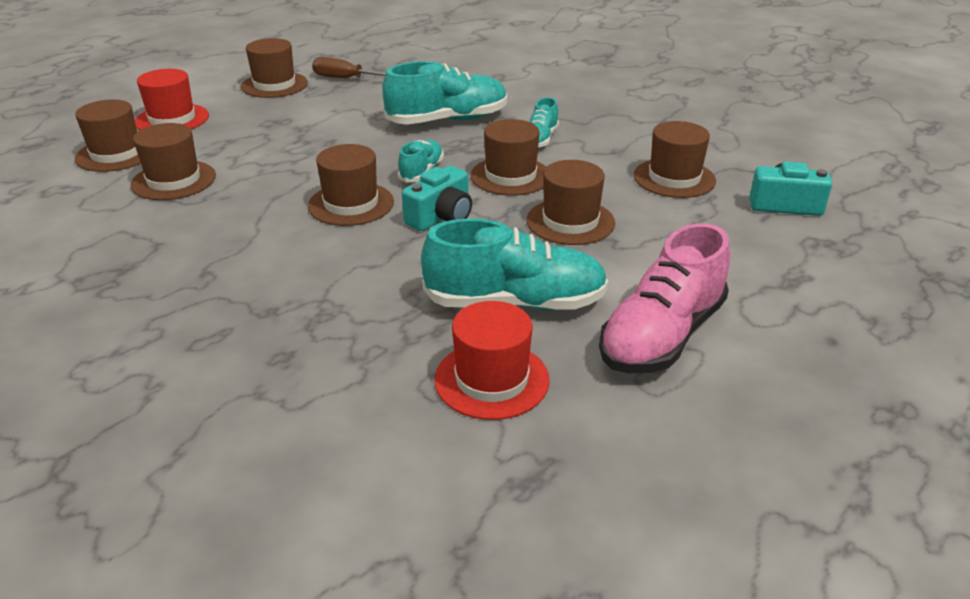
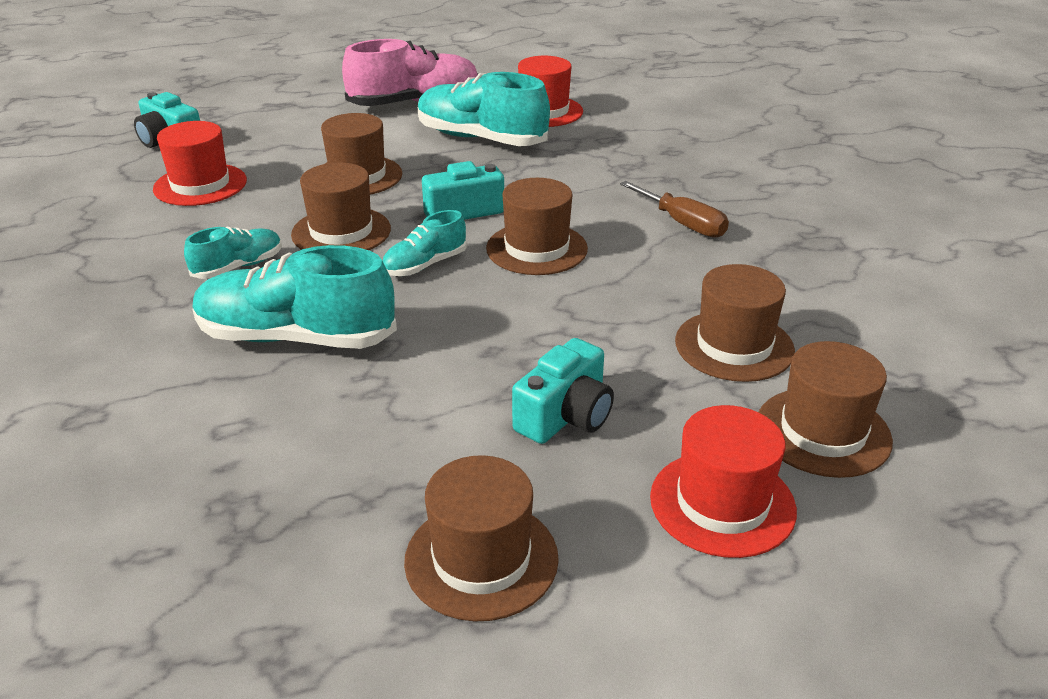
camera: 150 degrees left, 0 degrees up
brown screwdriver [312,57,386,78] -> brown screwdriver moved to [620,181,729,238]
brown hat [634,121,716,198] -> red hat [153,121,247,206]
none -> turquoise camera [512,338,614,444]

